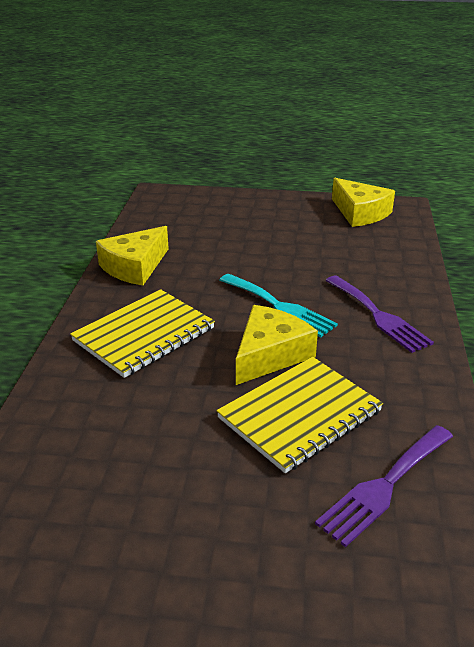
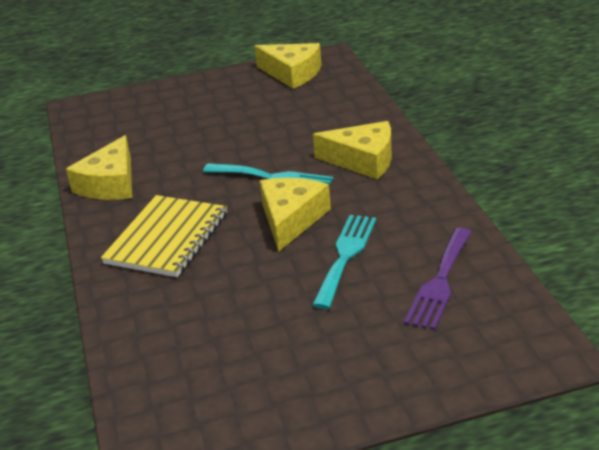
camera: 20 degrees left, 0 degrees up
yellow notebook [216,357,383,473] -> turquoise fork [312,215,376,309]
purple fork [325,275,434,353] -> yellow cheese [313,121,392,180]

